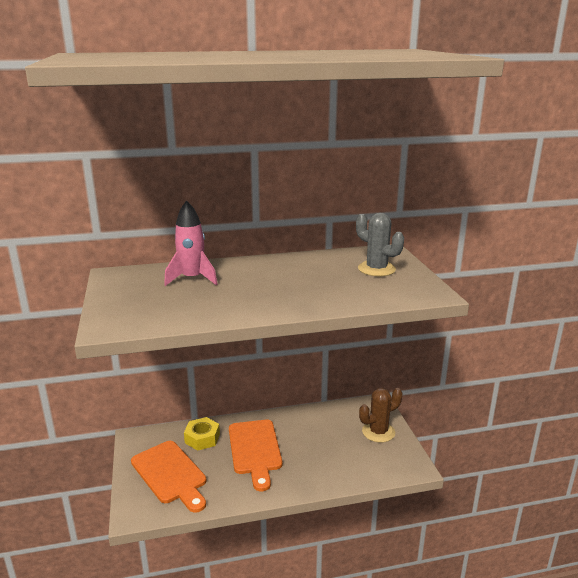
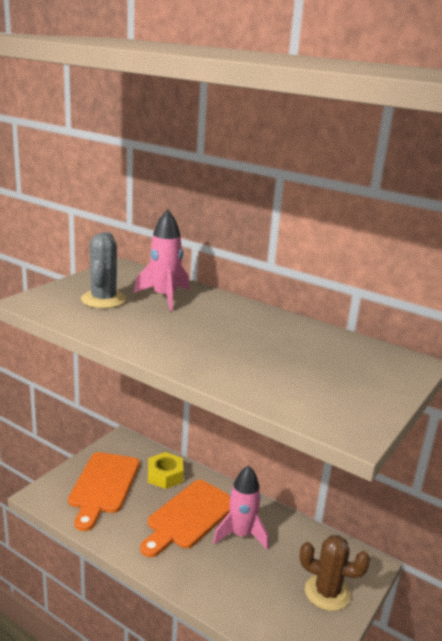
camera: 45 degrees right, 0 degrees up
grey cactus [356,213,404,276] -> grey cactus moved to [81,232,126,308]
none -> pink rocket [213,466,269,550]

